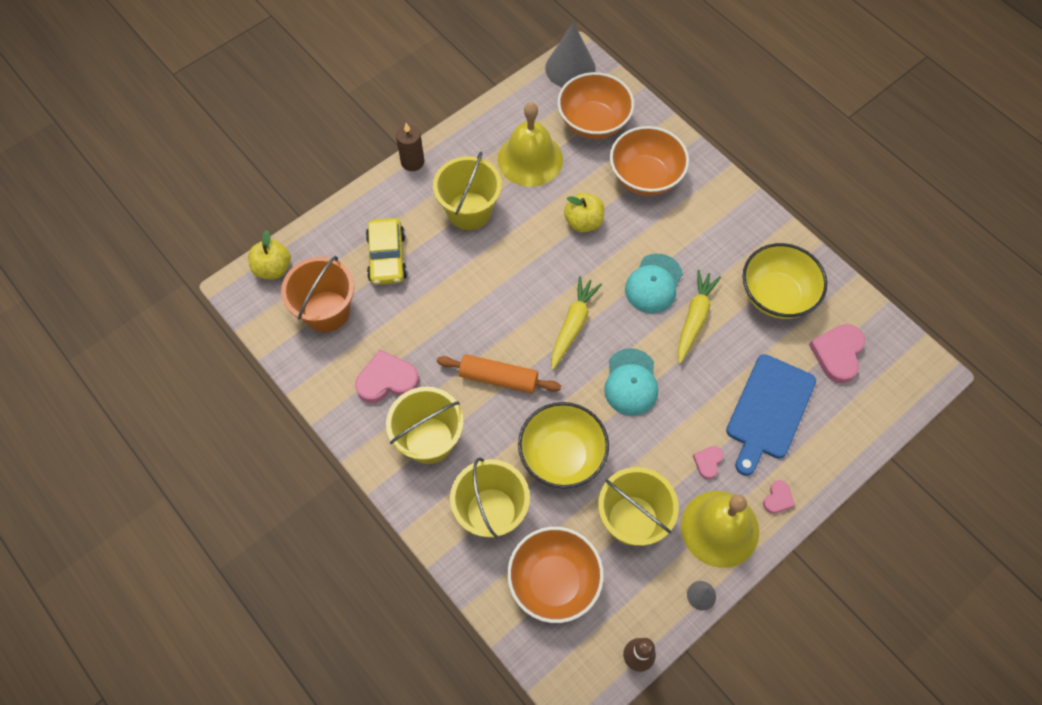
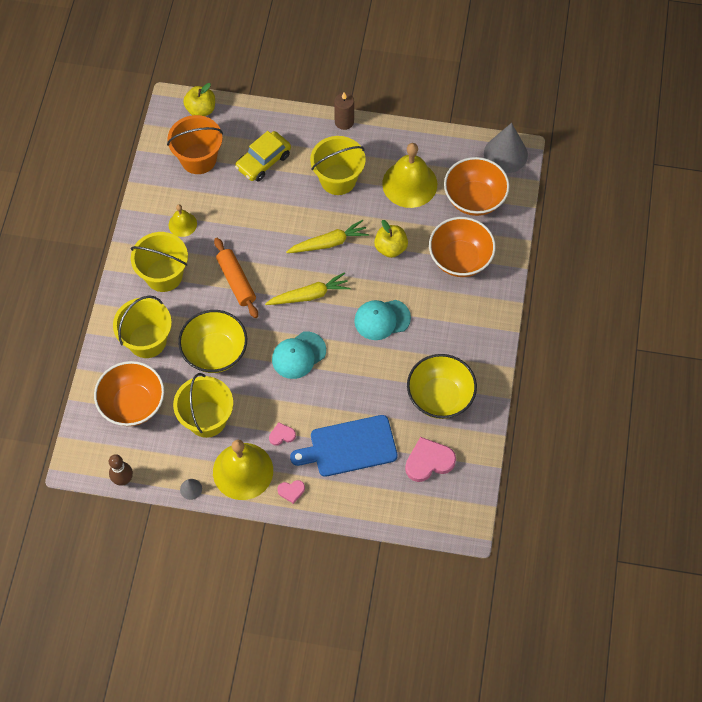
camera: 50 degrees right, 0 degrees up
pink heart [355,350,419,403] -> yellow bell [168,204,197,237]
yellow carrot [678,270,721,364] -> yellow carrot moved to [286,220,369,253]

